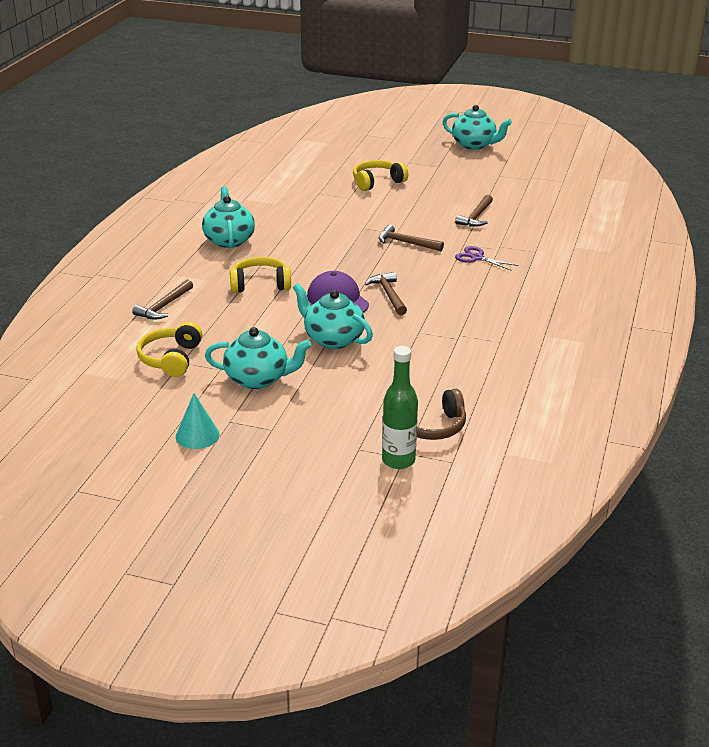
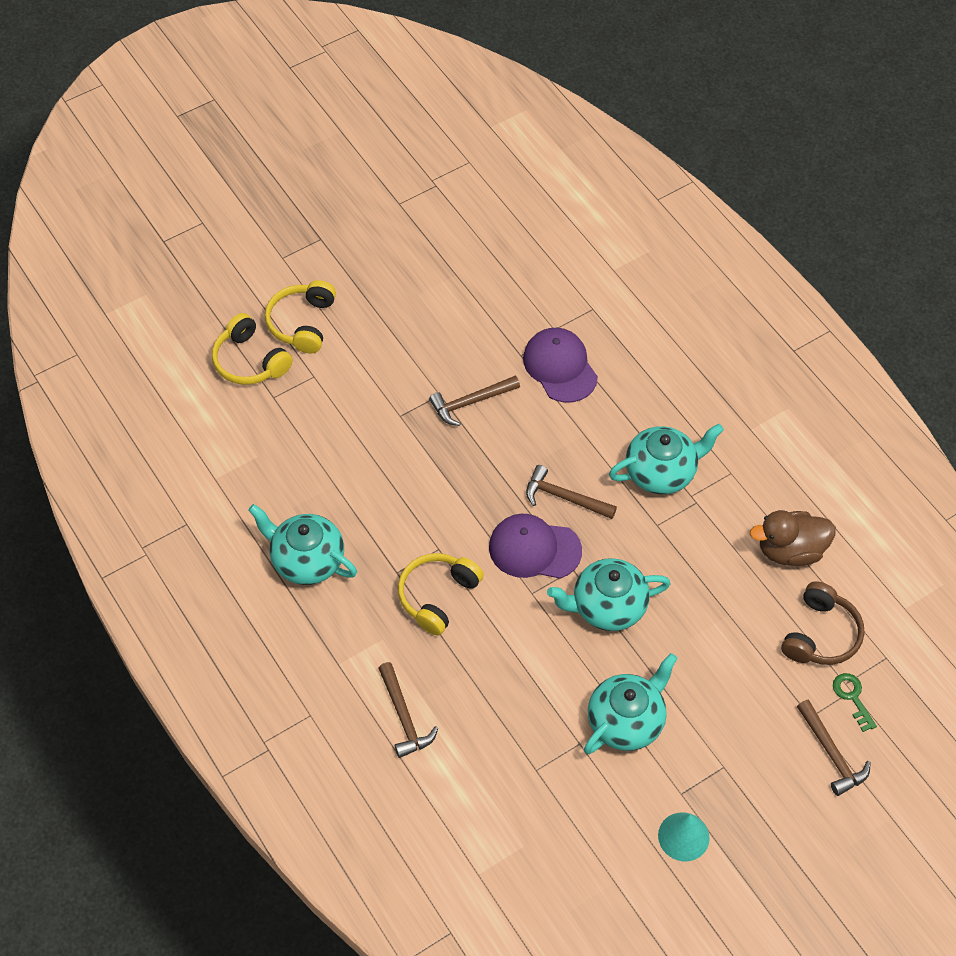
camera: 50 degrees left, 25 degrees up
yellow headphones [136,322,202,377] -> yellow headphones moved to [212,313,293,385]
green bottle [382,346,418,469] -> green key [833,673,877,732]
turquoise teapot [443,105,512,150] -> turquoise teapot moved to [609,424,724,494]
brown hammer [455,195,493,227] -> brown hammer moved to [797,700,871,796]
purple scissors [455,246,518,271] -> purple cap [523,328,598,403]
none -> brown duck [750,510,836,566]

